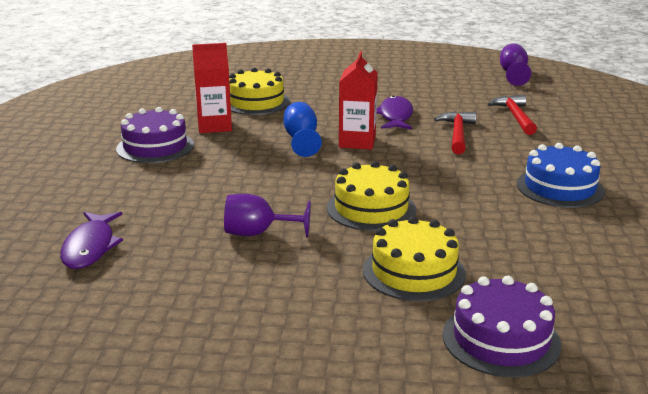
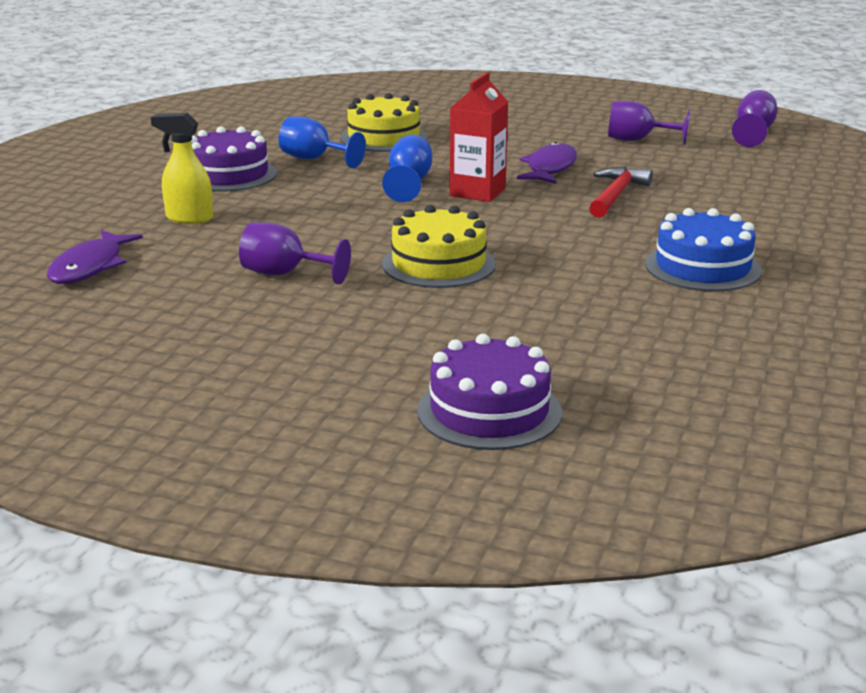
camera: 15 degrees right, 0 degrees up
red carton [192,43,232,133] -> blue goblet [279,116,366,168]
yellow cake [363,216,466,301] -> none
red hammer [488,95,537,135] -> none
none -> yellow spray bottle [151,113,213,224]
none -> purple goblet [608,101,690,145]

